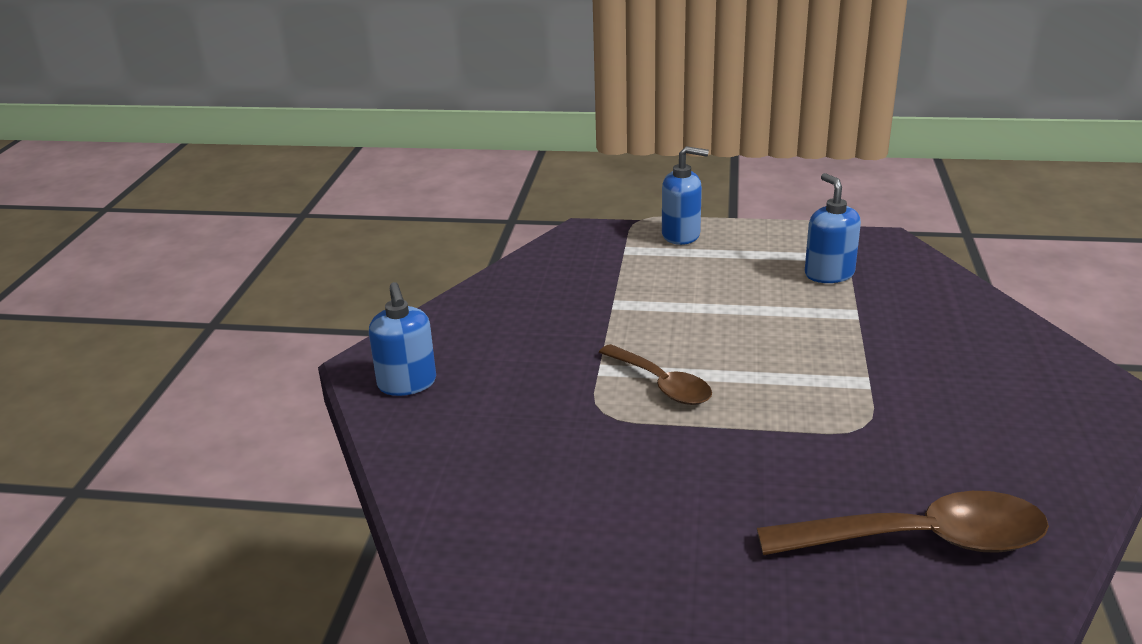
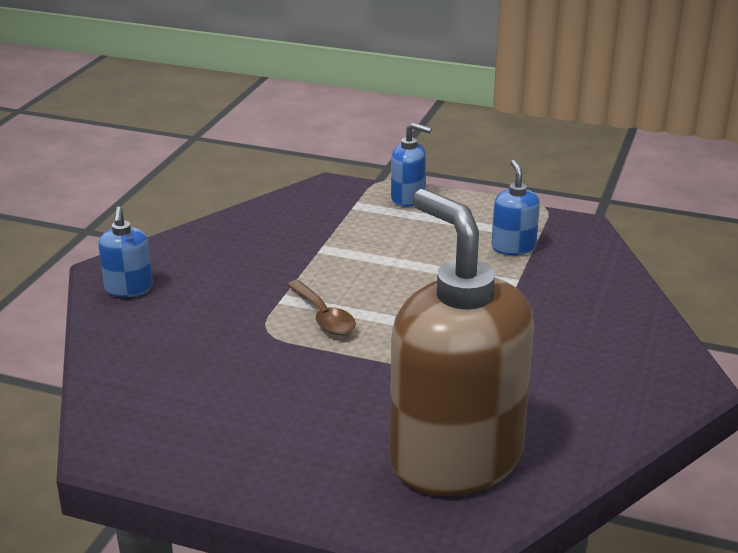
camera: 10 degrees right, 0 degrees up
brown spoon [757,491,1049,555] -> brown soap dispenser [390,189,534,496]

